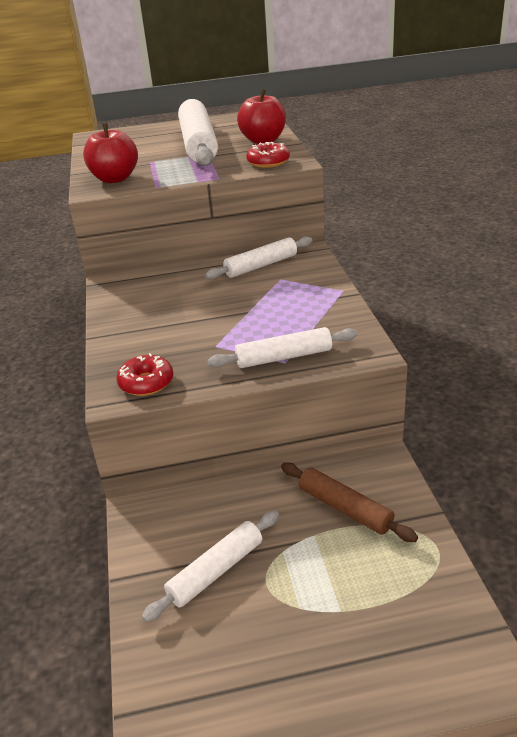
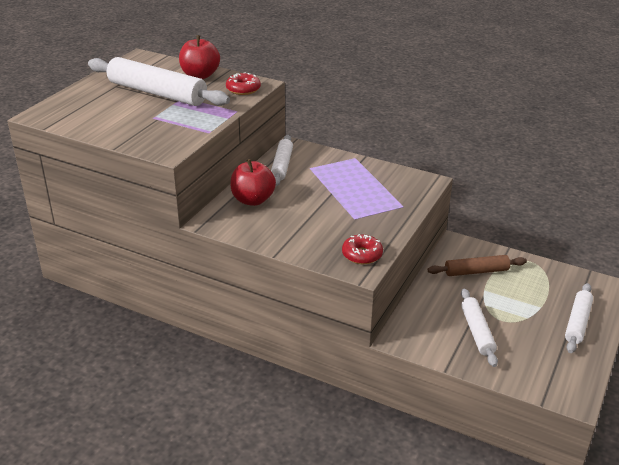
camera: 55 degrees left, 0 degrees up
red apple [83,124,138,183] -> red apple moved to [230,159,276,206]
white rolling pin [208,327,358,368] -> white rolling pin moved to [565,283,593,353]

